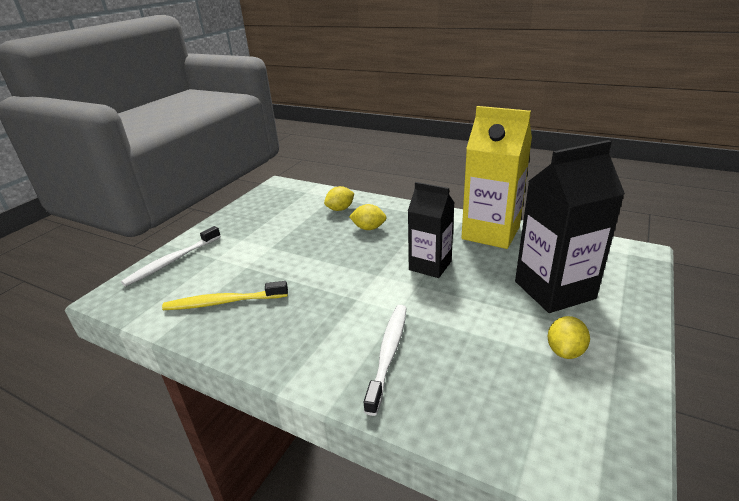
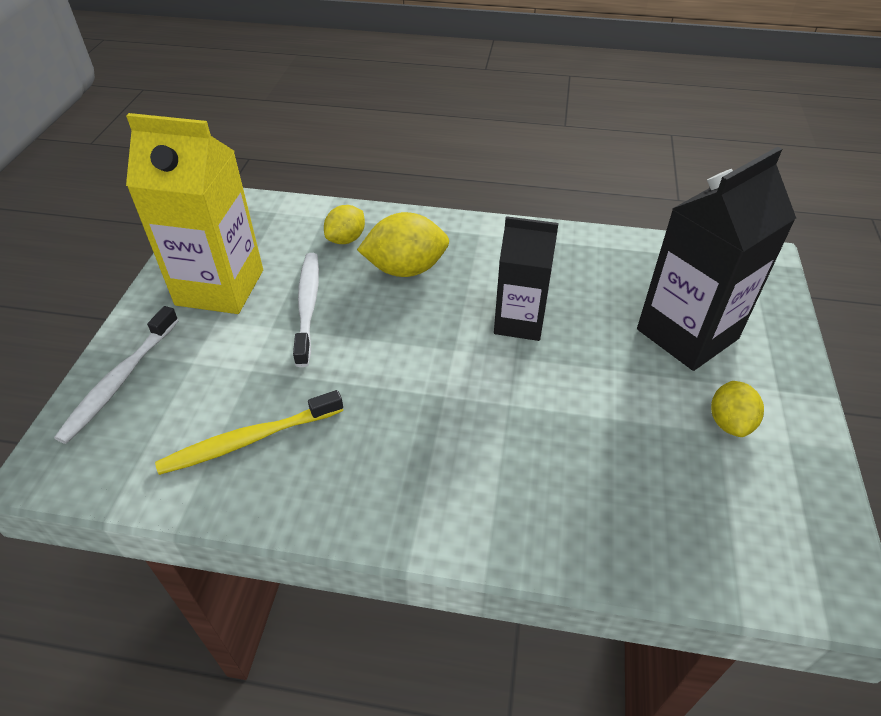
camera: 20 degrees left, 15 degrees up
yellow lemon [349,204,387,230] -> yellow lemon [357,212,449,277], size x1.61
white toothbrush [364,305,407,416] -> white toothbrush moved to [293,253,319,367]
yellow carton [461,106,532,249] -> yellow carton moved to [126,113,263,314]

